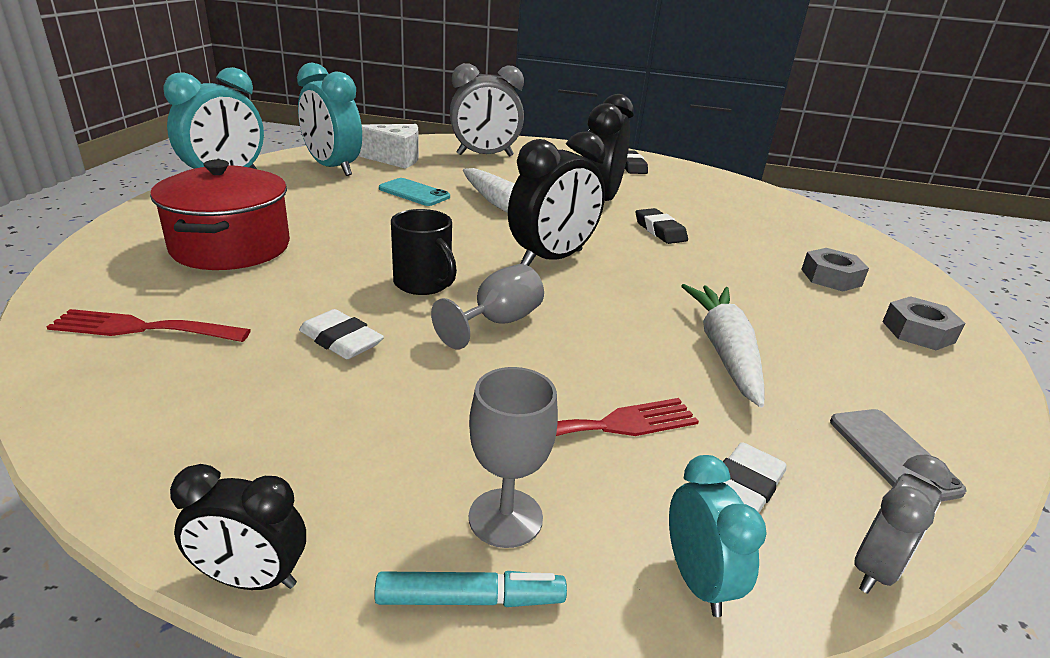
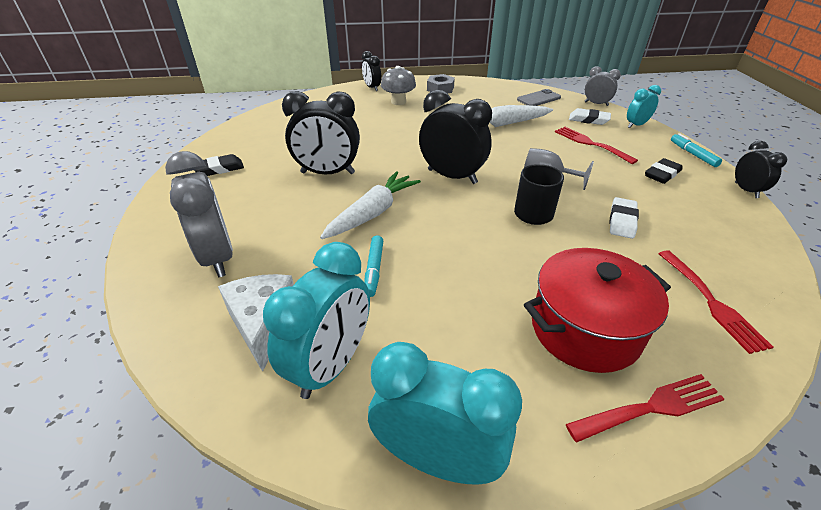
camera: 105 degrees left, 10 degrees up
turquoise phone [379,178,450,206] -> turquoise marker [364,235,383,297]
grey goblet [469,367,558,548] -> none
black eraser [636,208,688,244] -> black eraser moved to [645,158,683,184]
grey nut [801,248,869,291] -> grey mushroom [381,66,416,105]
none -> black clock [362,51,381,91]
none -> red fork [566,374,724,442]

